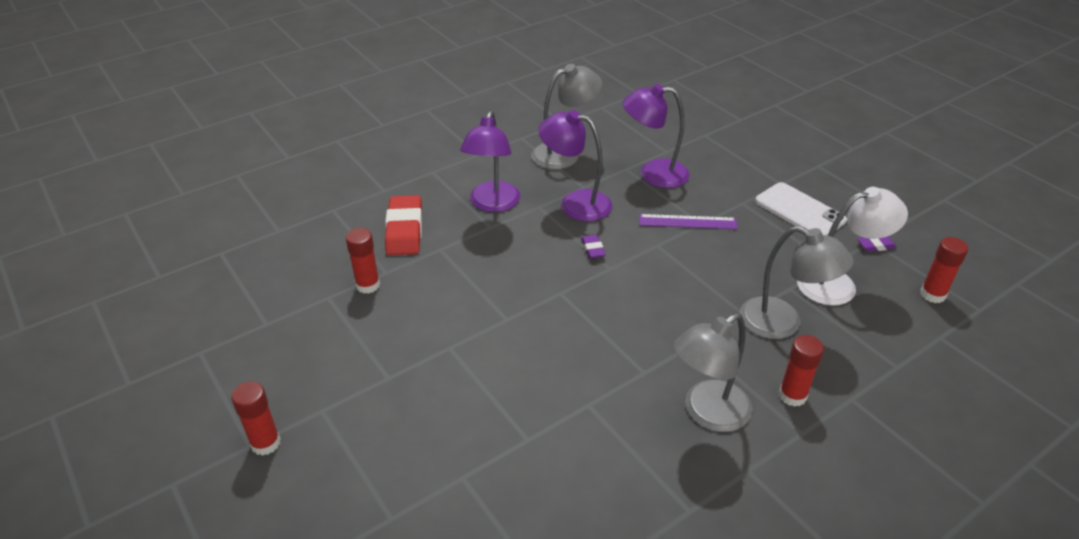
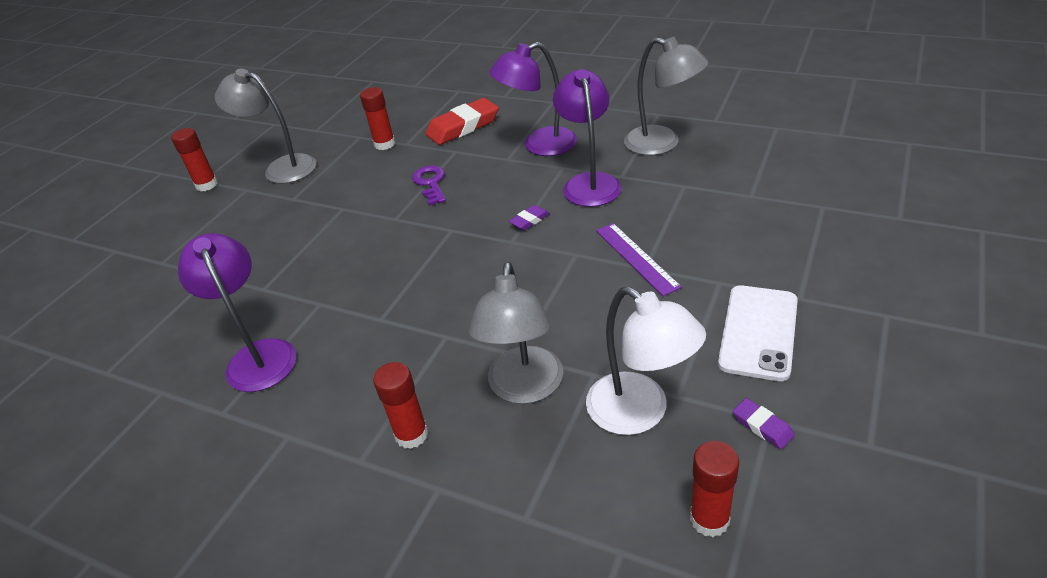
camera: 65 degrees right, 0 degrees up
purple lamp [623,84,689,188] -> purple lamp moved to [178,233,297,392]
grey lamp [673,313,753,432] -> grey lamp moved to [215,68,317,184]
none -> purple key [412,166,446,205]

